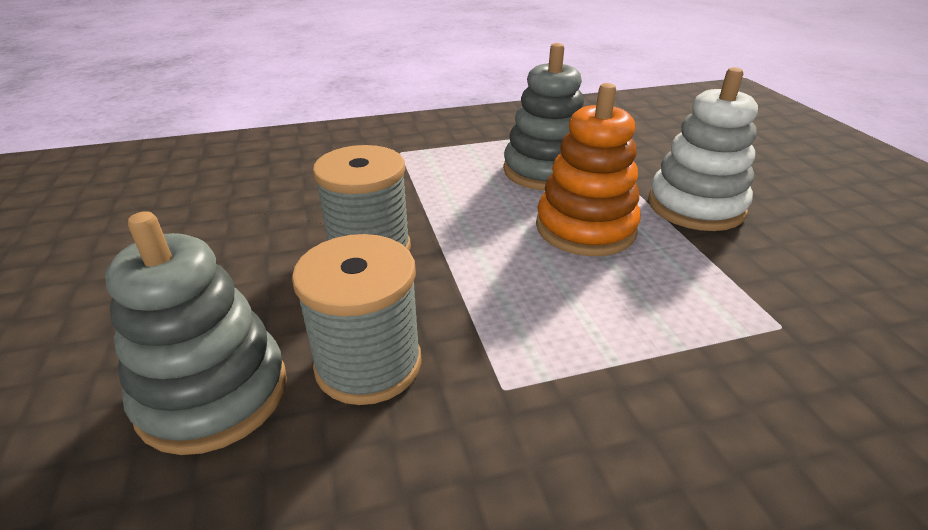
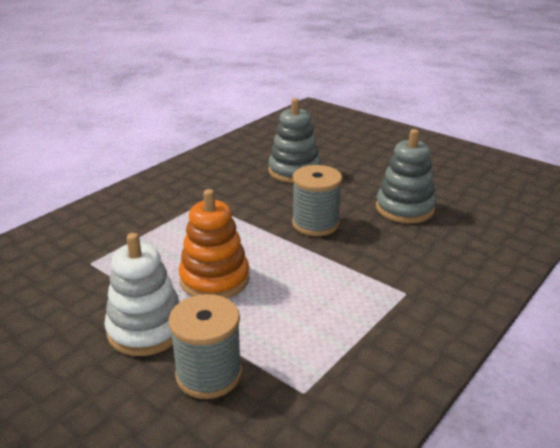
camera: 145 degrees right, 5 degrees down
grey spool [292,234,422,405] -> grey spool moved to [169,294,242,399]
grey stacking toy [503,43,584,191] -> grey stacking toy moved to [376,129,436,224]

